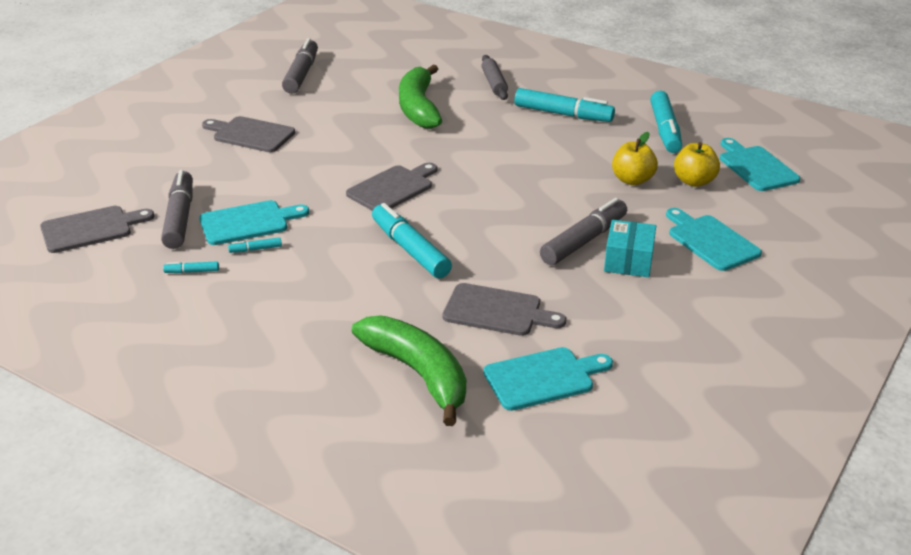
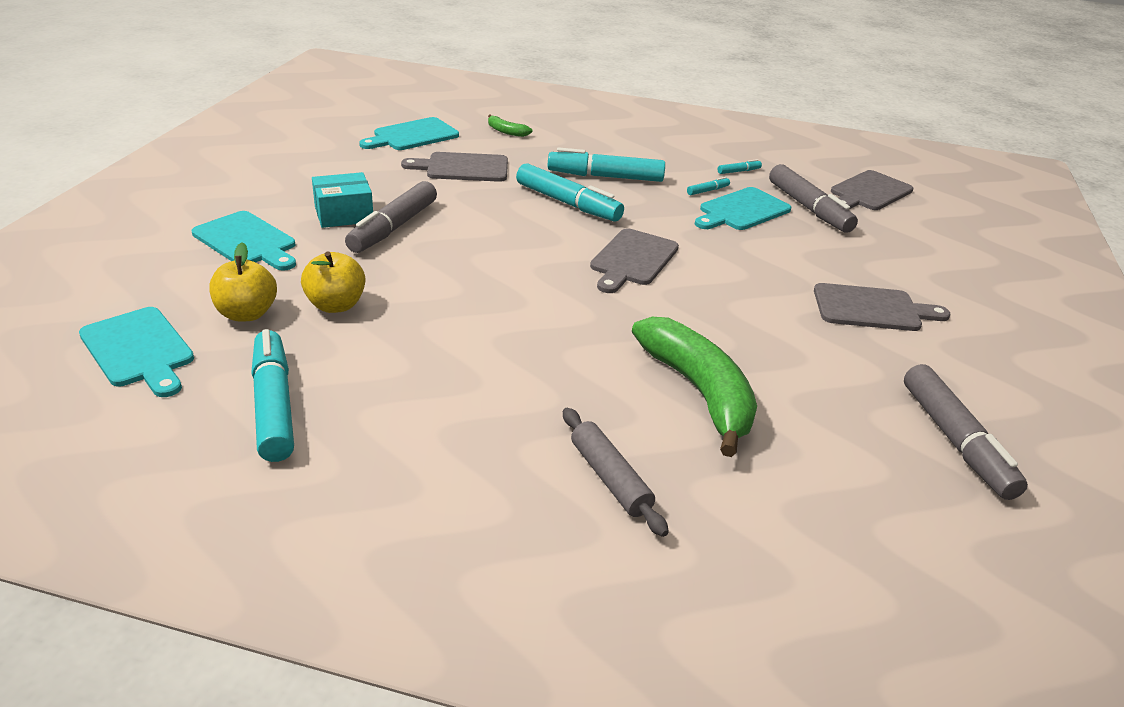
camera: 160 degrees right, 0 degrees up
green banana [352,315,466,426] -> green banana [488,114,532,137], size x0.43
turquoise marker [514,88,615,122] -> turquoise marker moved to [548,148,665,182]
turquoise box [604,220,656,277] -> turquoise box turned 75 degrees clockwise [312,172,373,228]

